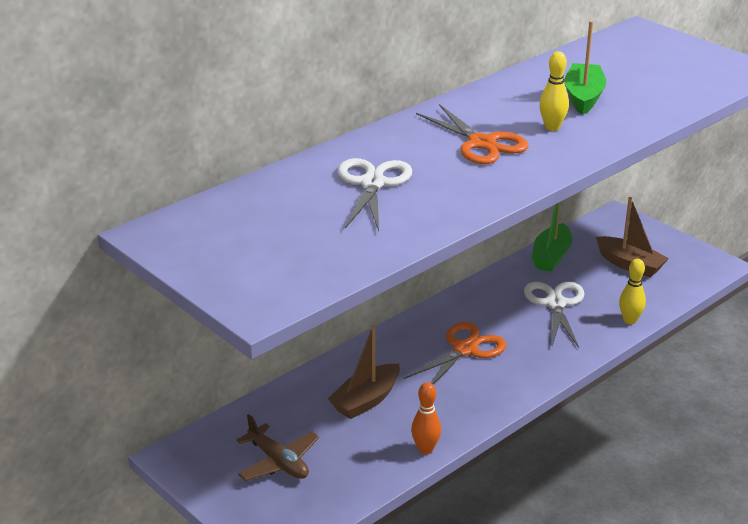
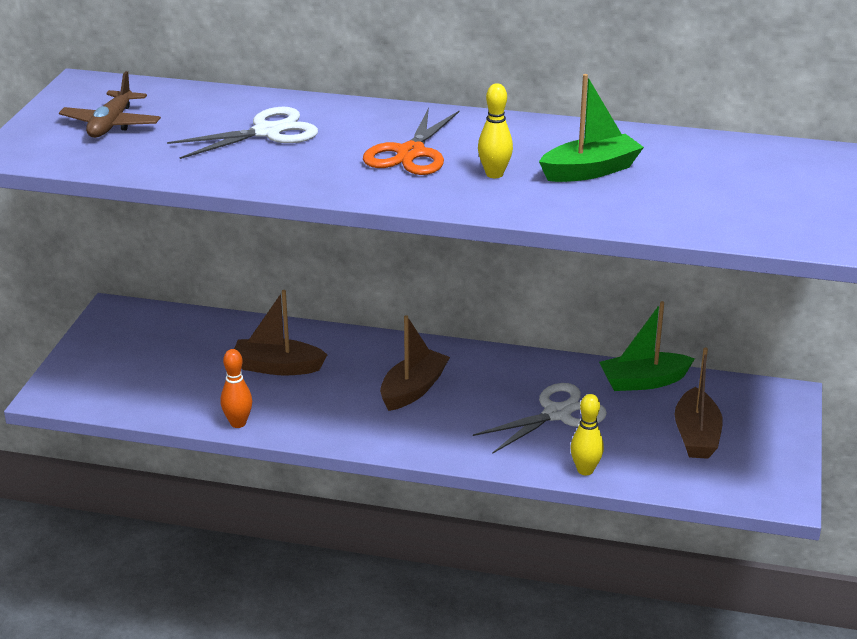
camera: 55 degrees right, 0 degrees up
brown plane [237,414,319,481] -> brown plane moved to [59,71,161,138]
orange scissors [403,322,506,384] -> brown boat [380,315,450,411]

